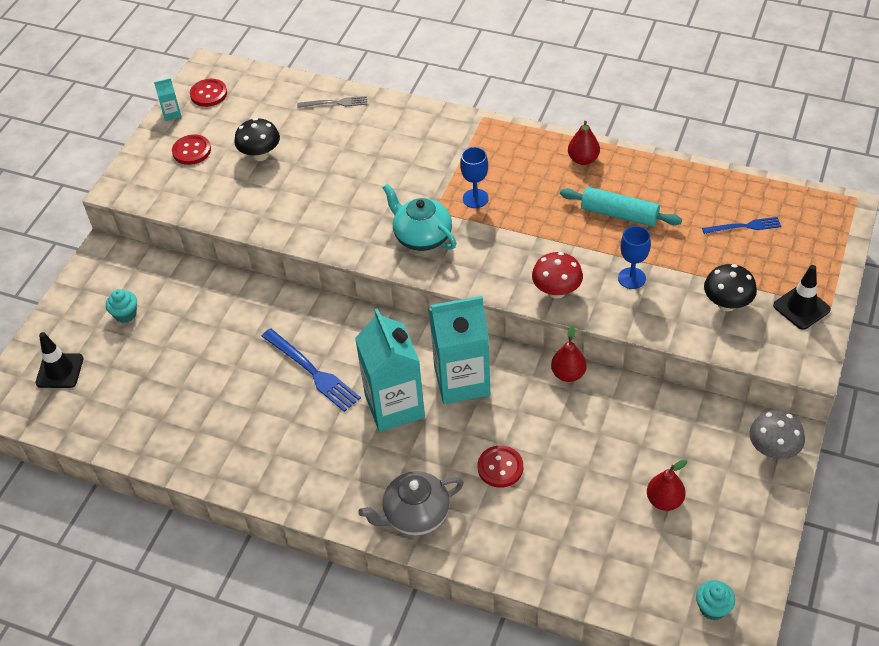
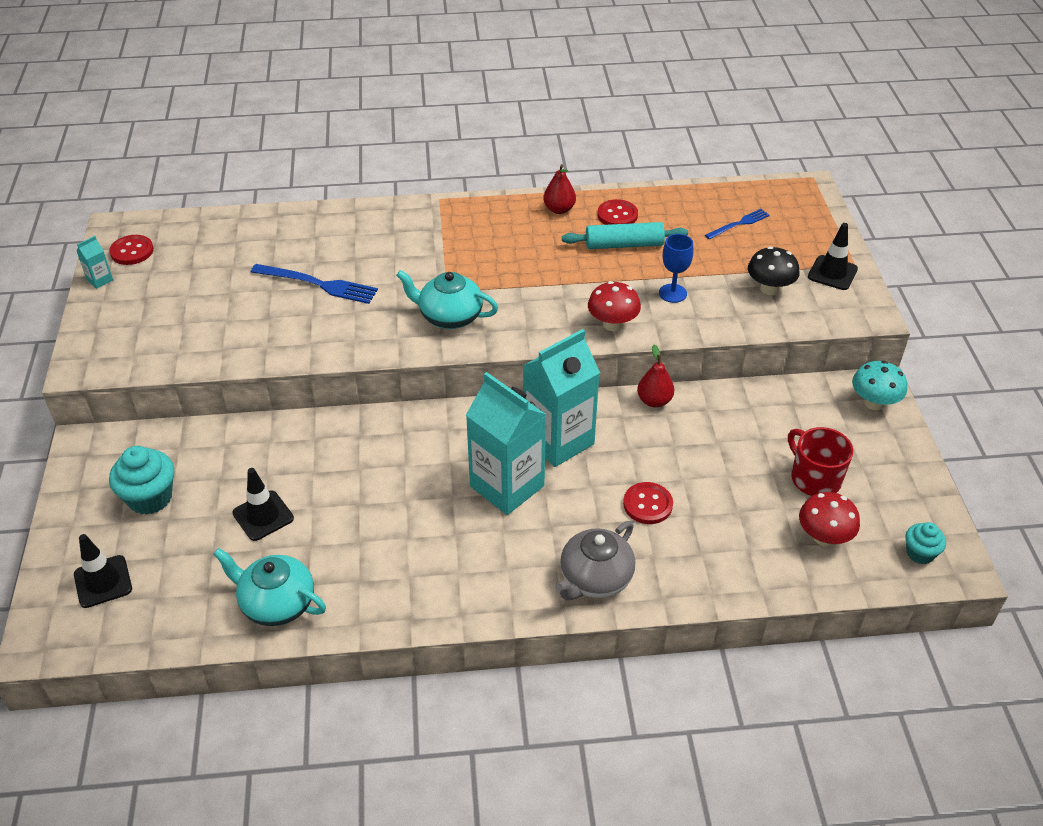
camera: 30 degrees left, 5 degrees down
turquoise cupcake [106,289,137,323] -> turquoise cupcake [109,446,174,515], size x1.67
red button [172,135,211,165] -> red button moved to [597,199,638,225]
black mushroom [234,118,280,161] -> none
blue fork [262,328,361,412] -> blue fork moved to [251,264,378,304]
grey fork [297,96,367,108] -> none
blue goblet [460,147,489,208] -> none
red pear [647,459,687,511] -> red mug [788,427,853,496]
grey mushroom [749,410,805,459] -> turquoise mushroom [852,361,907,410]
none -> turquoise teapot [213,548,326,626]
none -> black traffic cone [232,468,294,541]
none -> red mushroom [799,492,860,546]

